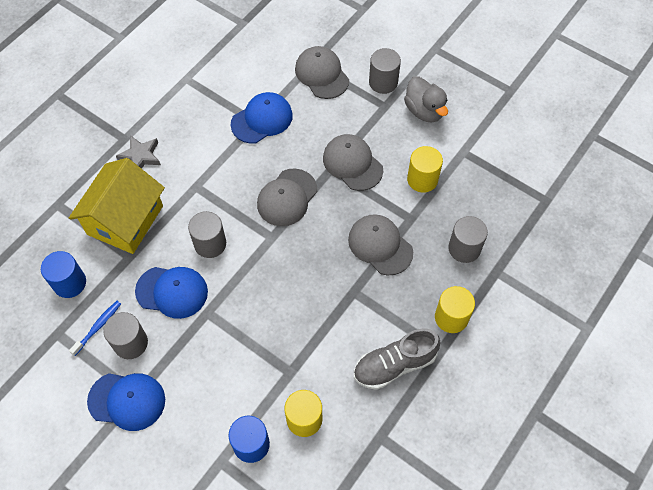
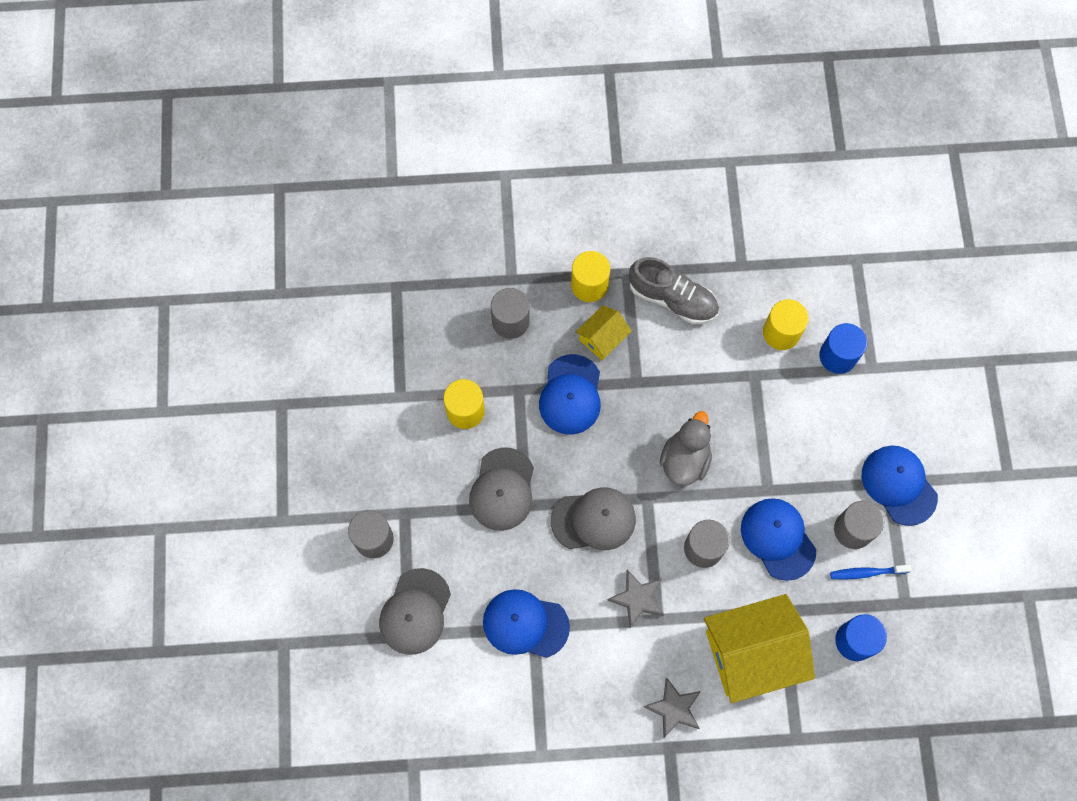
camera: 130 degrees left, 10 degrees up
grey cap [348,214,413,275] -> blue cap [539,354,601,434]
grey duck [404,76,448,122] -> grey duck moved to [660,411,712,486]
none -> yellow house [576,305,632,360]
none -> grey star [607,570,664,628]

